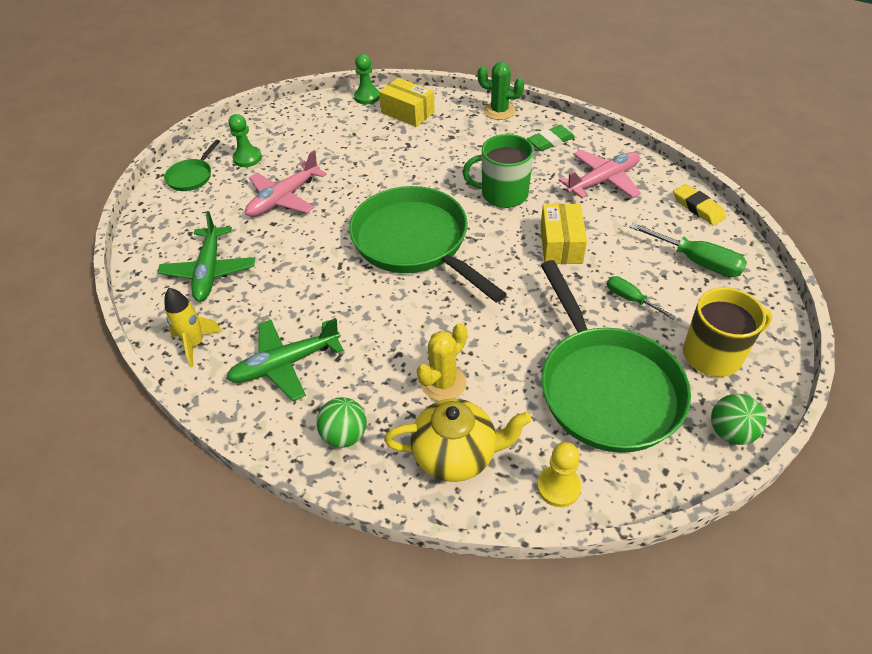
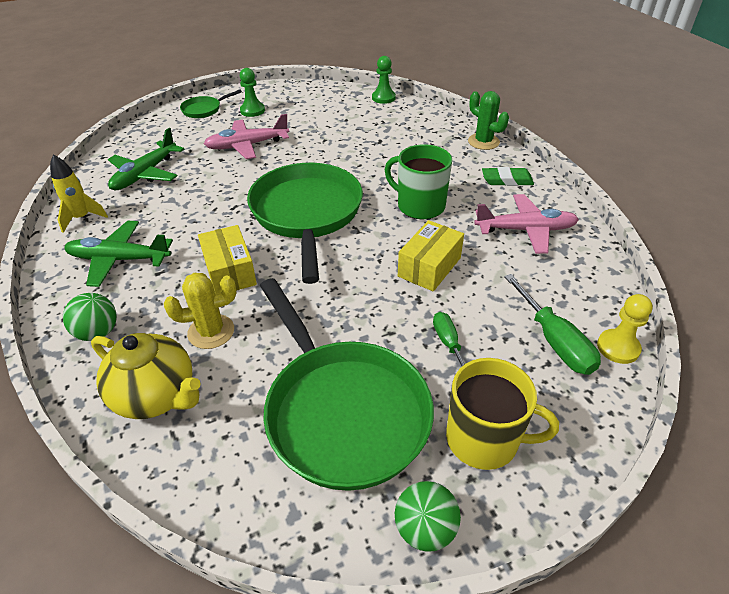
camera: 30 degrees right, 5 degrees down
yellow box [379,78,435,127] -> yellow box moved to [198,225,257,293]
yellow pawn [537,442,581,507] -> yellow pawn moved to [597,294,653,364]
green pan [541,260,691,453] -> green pan turned 45 degrees counterclockwise [260,278,434,491]
yellow eraser [673,184,726,226] -> none

